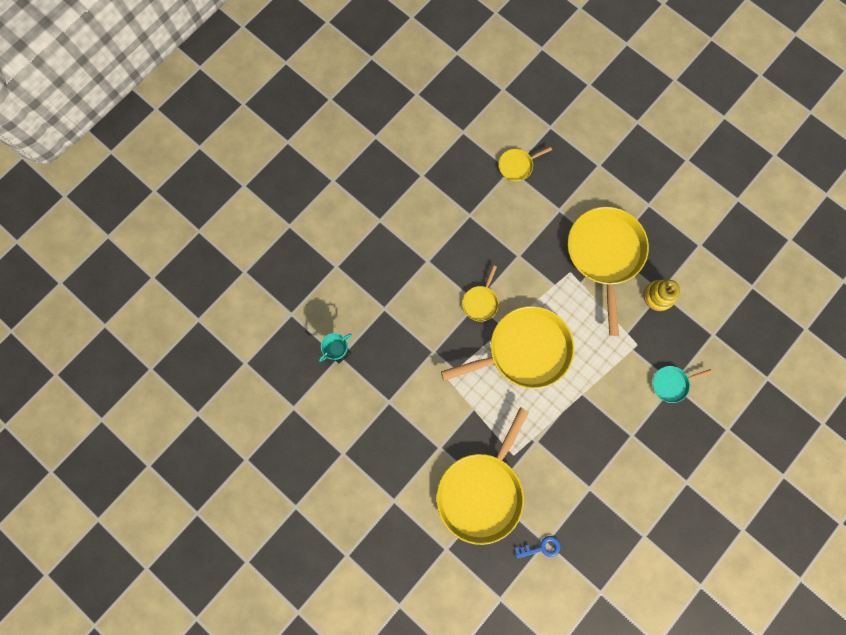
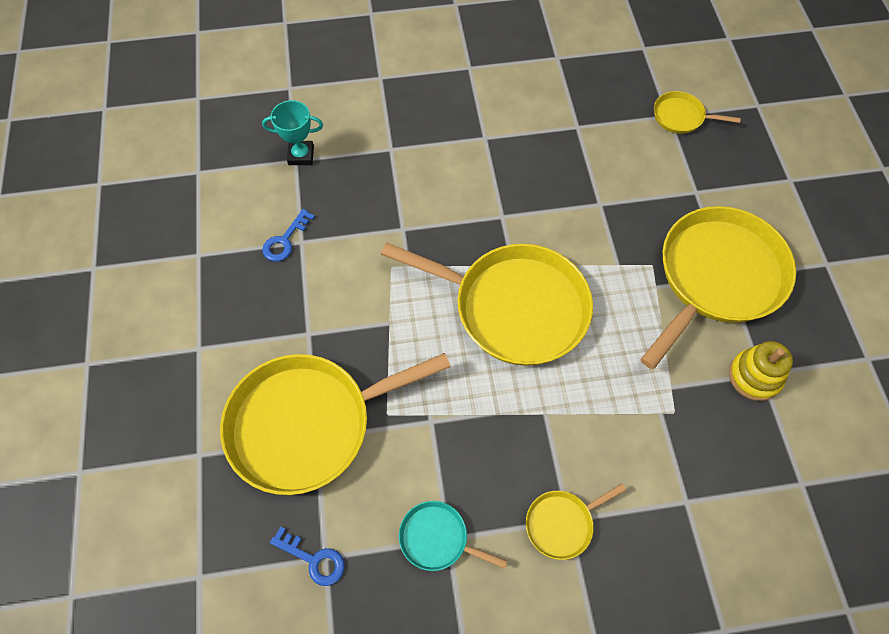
camera: 40 degrees right, 15 degrees down
yellow pan [462,265,499,322] -> yellow pan moved to [526,484,626,560]
turquoise pan [653,366,712,403] -> turquoise pan moved to [399,501,508,571]
none -> blue key [262,209,315,262]

